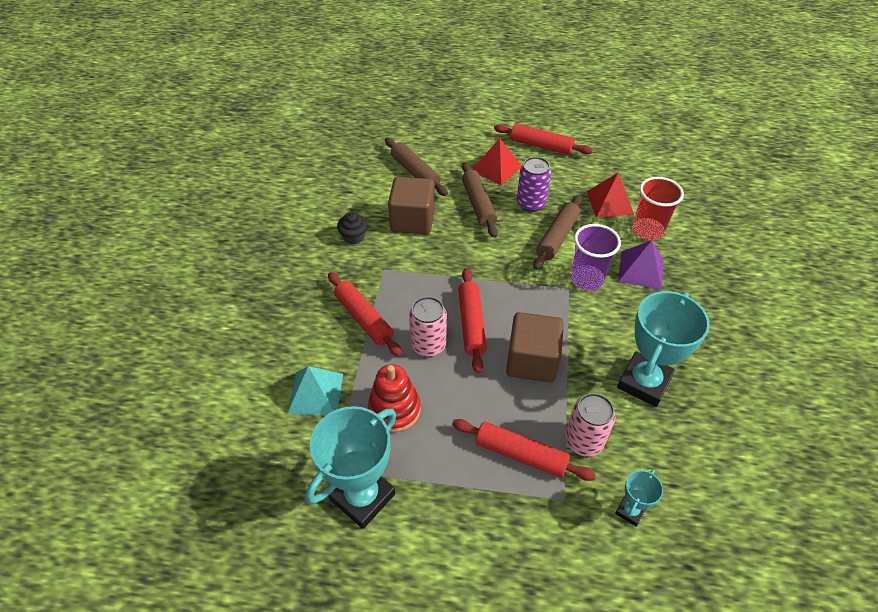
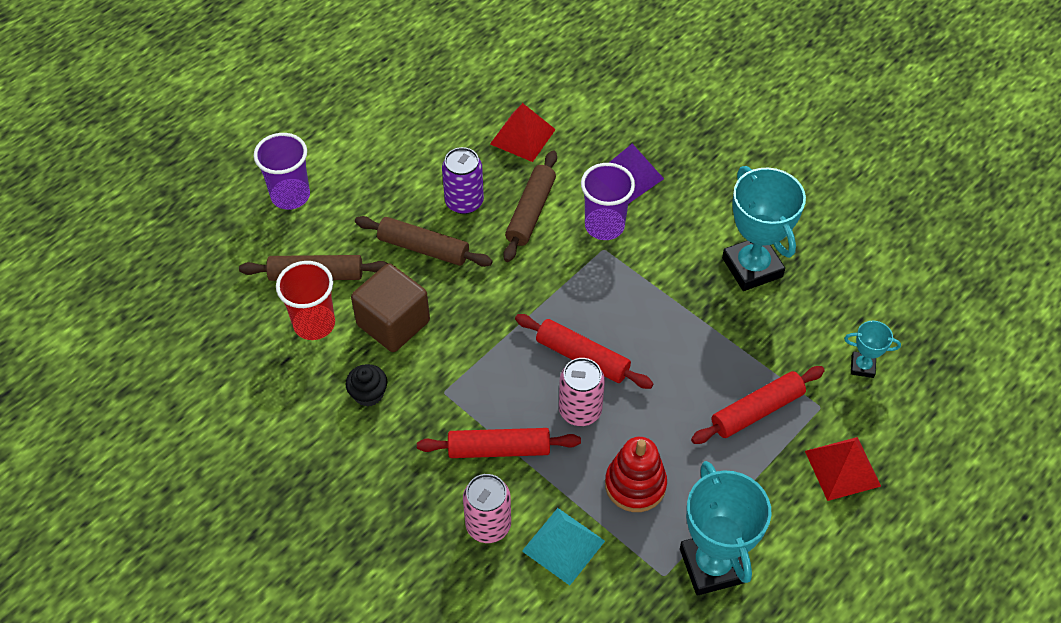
camera: 55 degrees left, 5 degrees up
red pyramid [472,138,522,185] -> red pyramid moved to [805,437,881,501]
red rolling pin [494,124,592,155] -> none
brown cube [506,312,564,383] -> none
brown rolling pin [533,195,582,270] -> brown rolling pin turned 45 degrees clockwise [503,150,557,262]
pink can [565,393,616,457] -> pink can moved to [463,474,511,543]
turquoise trophy [615,469,663,527] -> turquoise trophy turned 60 degrees counterclockwise [844,321,901,378]
red cup [633,177,684,240] -> red cup moved to [276,261,335,340]
none -> purple cup [254,133,310,210]

